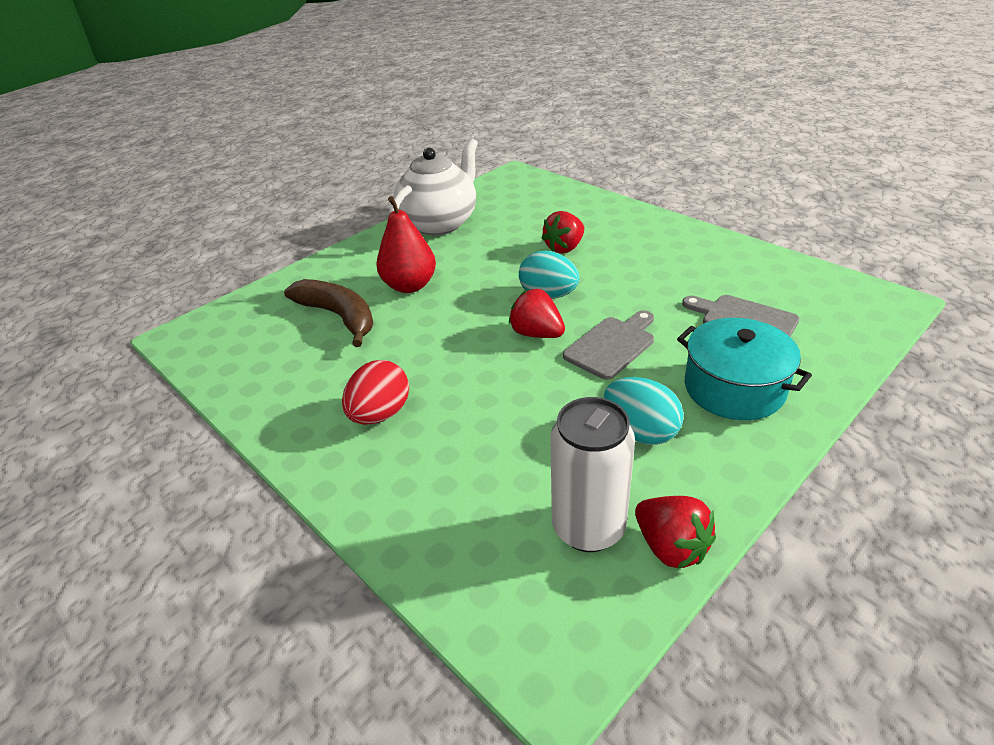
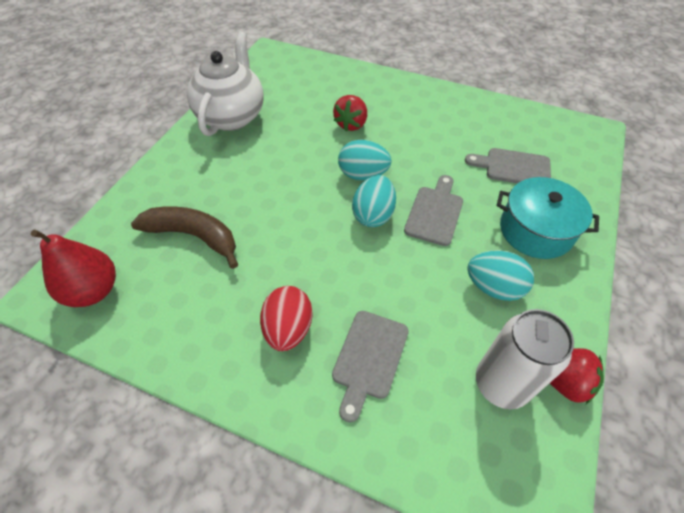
camera: 25 degrees left, 15 degrees up
red pear [376,196,436,293] -> red pear moved to [31,230,116,307]
red strawberry [509,289,565,338] -> turquoise egg [352,175,396,227]
none -> grey cutting board [332,311,409,423]

